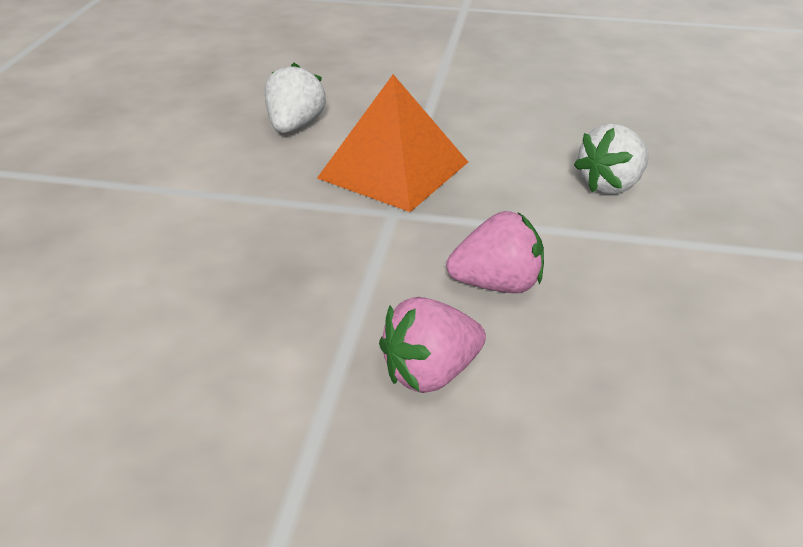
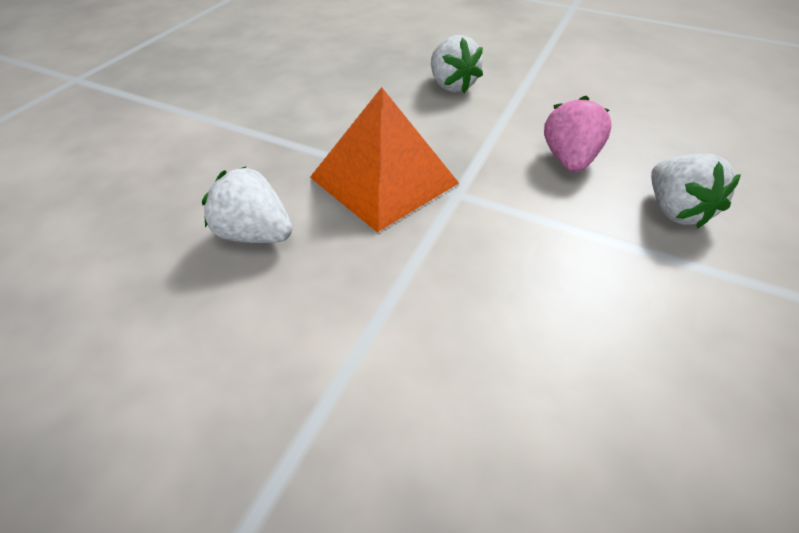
camera: 75 degrees left, 10 degrees up
pink strawberry [379,297,486,393] -> white strawberry [651,154,741,228]

